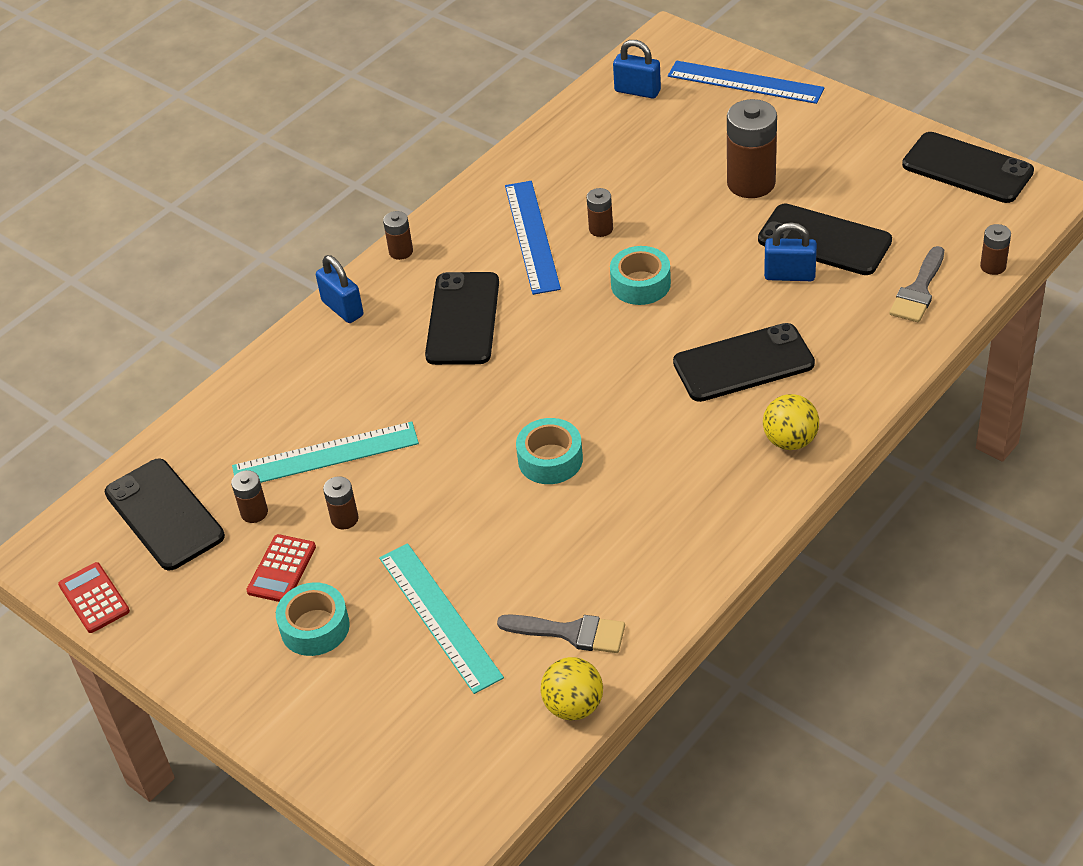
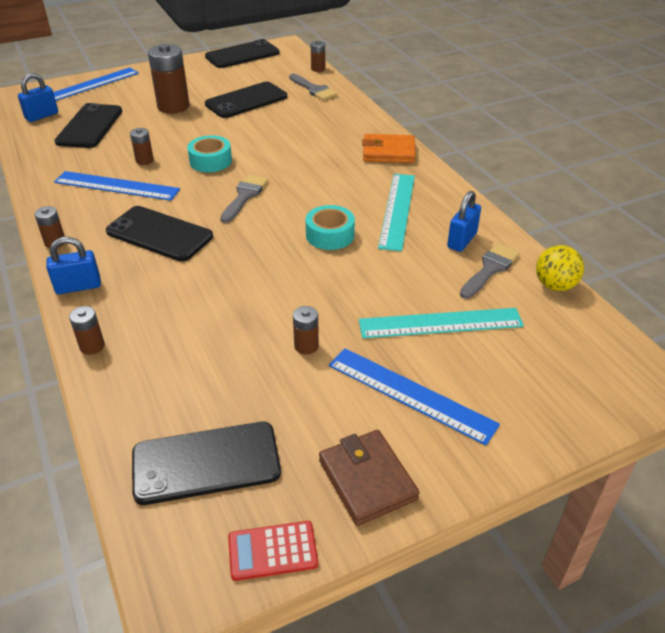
camera: 70 degrees left, 5 degrees down
brown battery [231,470,268,523] -> brown battery moved to [69,306,105,355]
turquoise ruler [232,421,419,483] -> turquoise ruler moved to [378,174,415,251]
red calculator [246,534,316,602] -> none
turquoise tape [276,583,350,656] -> blue ruler [329,348,500,445]
black phone [673,323,815,402] -> black phone moved to [54,103,122,148]
yellow ball [763,394,819,450] -> orange wallet [362,134,416,163]
blue padlock [764,222,817,281] -> blue padlock moved to [447,191,481,252]
none -> grey brush [220,175,268,223]
none -> brown wallet [319,430,420,526]

